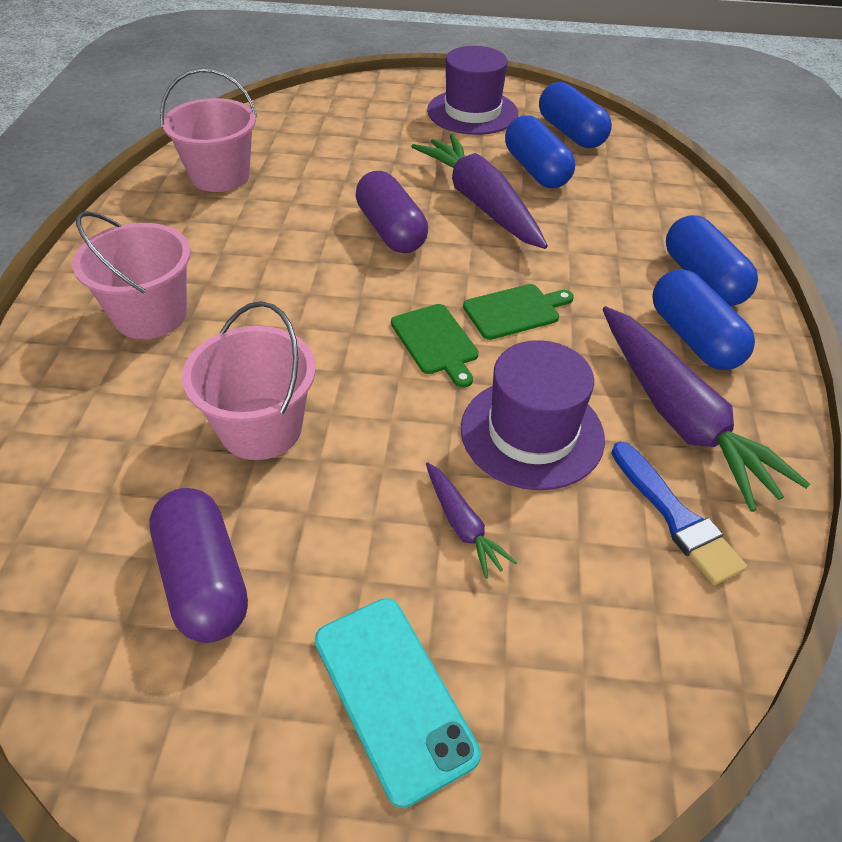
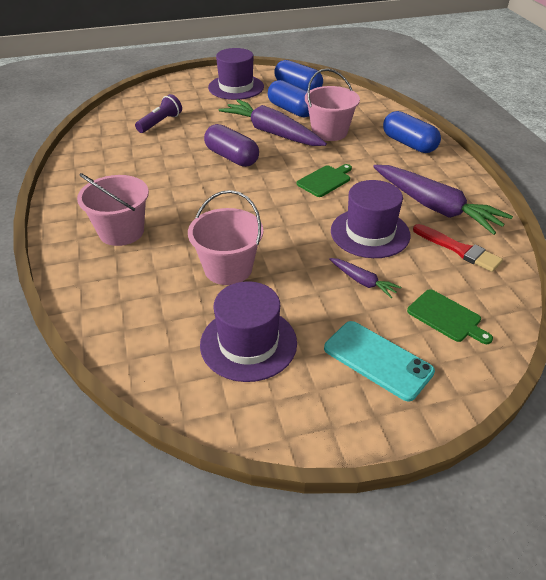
camera: 20 degrees left, 5 degrees down
purple capsule [149,488,248,643] -> purple hat [200,281,297,382]
pink bucket [160,68,257,192] -> pink bucket moved to [305,69,360,141]
green cutting board [391,304,479,388] -> green cutting board moved to [407,289,493,344]
blue brush [611,442,747,585] -> red brush [413,224,503,272]
blue capsule [652,269,755,370] -> none
none -> purple flashlight [135,94,182,133]

